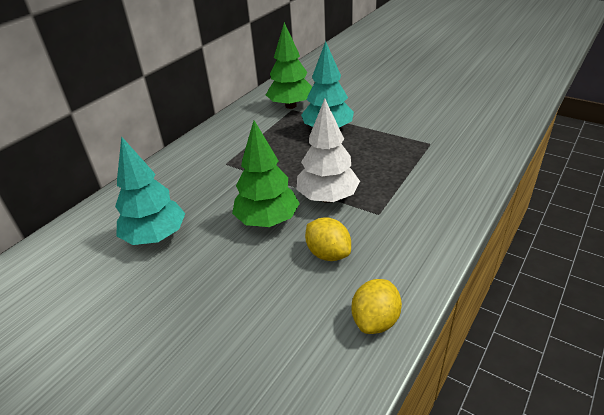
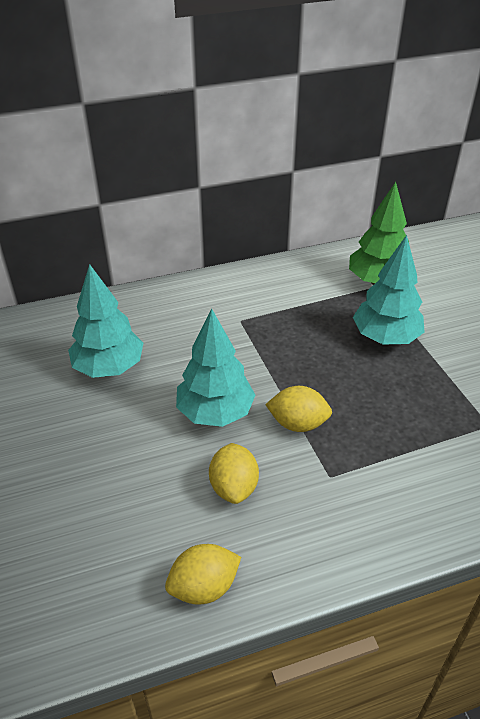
camera: 35 degrees right, 5 degrees up
green tree [232,120,300,227] -> turquoise tree [176,309,255,427]
white tree [296,99,360,203] -> yellow lemon [265,386,332,432]

